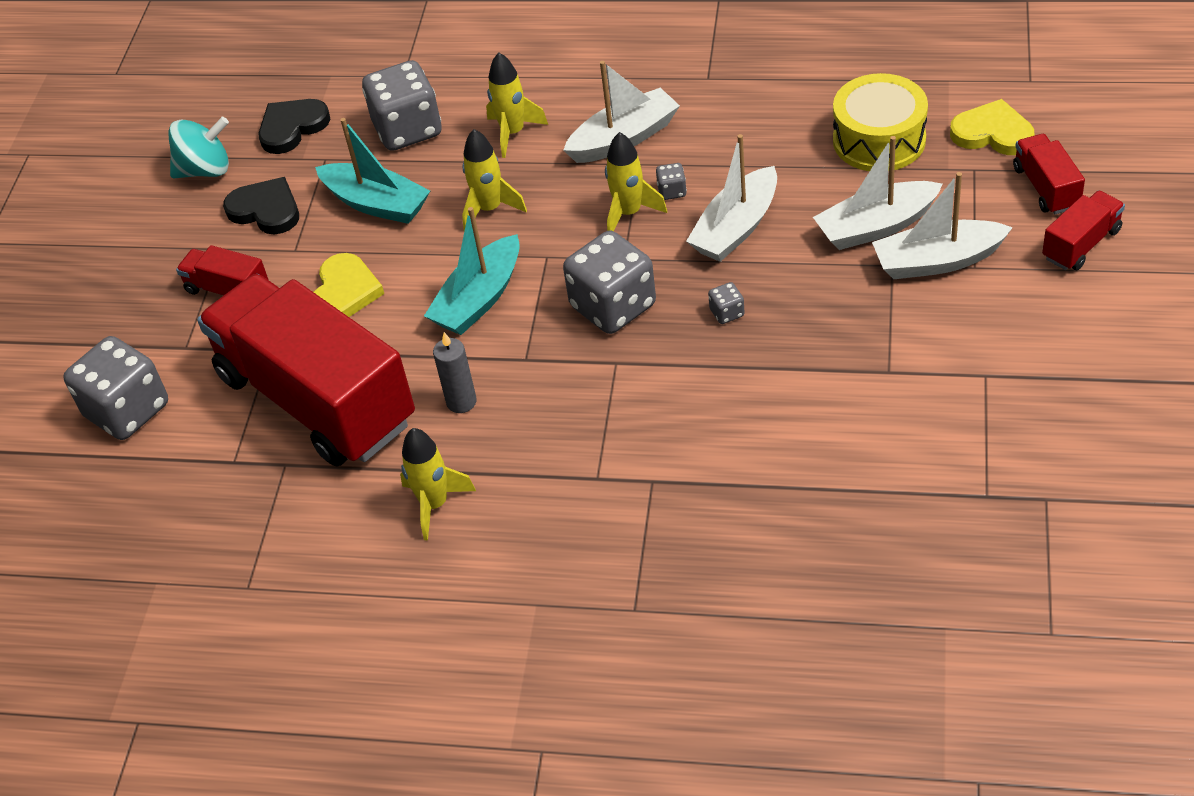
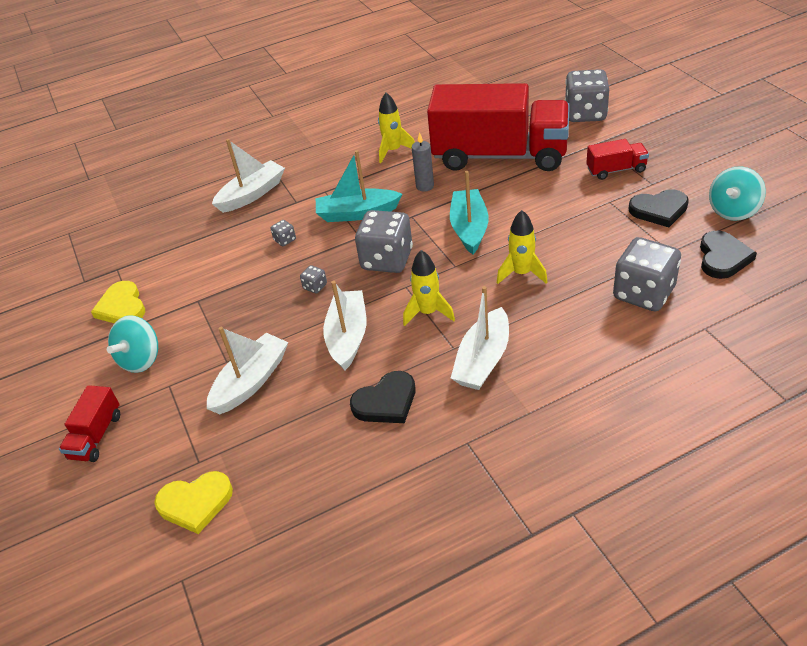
camera: 145 degrees right, 5 degrees down
yellow heart [314,253,384,317] -> yellow heart moved to [91,281,145,323]
turquoise boat [315,118,430,224] -> turquoise boat moved to [316,150,402,222]
yellow rocket [486,52,548,158] -> none
grey dice [656,163,687,200] -> grey dice moved to [270,220,296,246]
yellow drum [833,73,928,171] -> none
white boat [872,172,1013,279] -> white boat moved to [212,139,285,213]
red truck [1013,134,1085,214] -> none
none -> turquoise spinning top [107,315,158,373]
none -> black heart [350,371,415,423]

